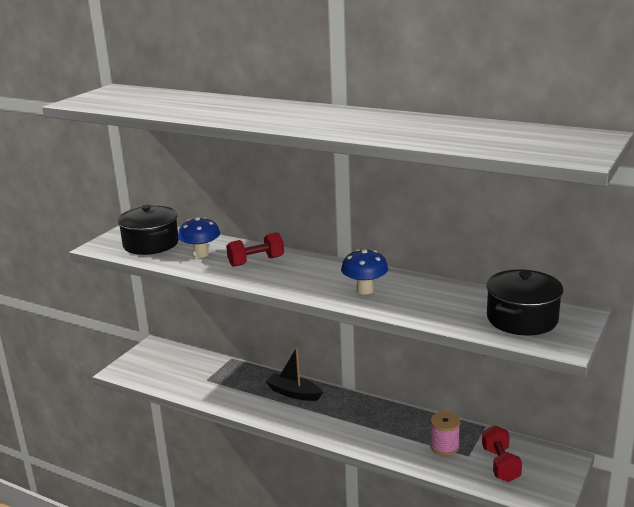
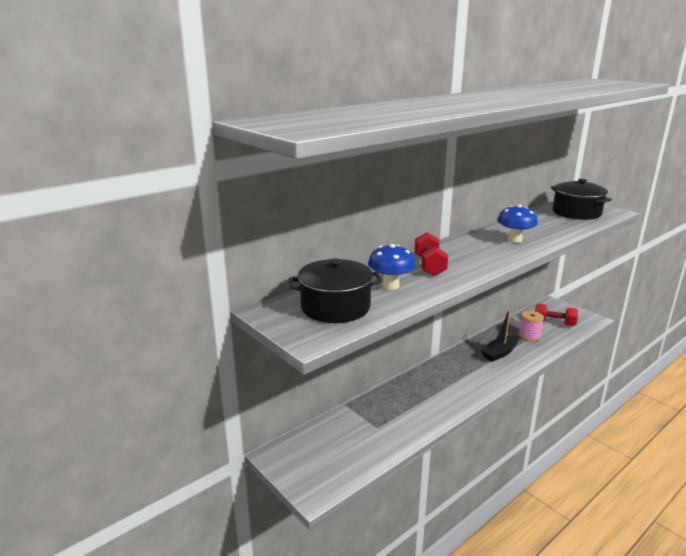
camera: 70 degrees left, 0 degrees up
black boat [265,347,323,401] -> black boat moved to [481,309,519,362]

